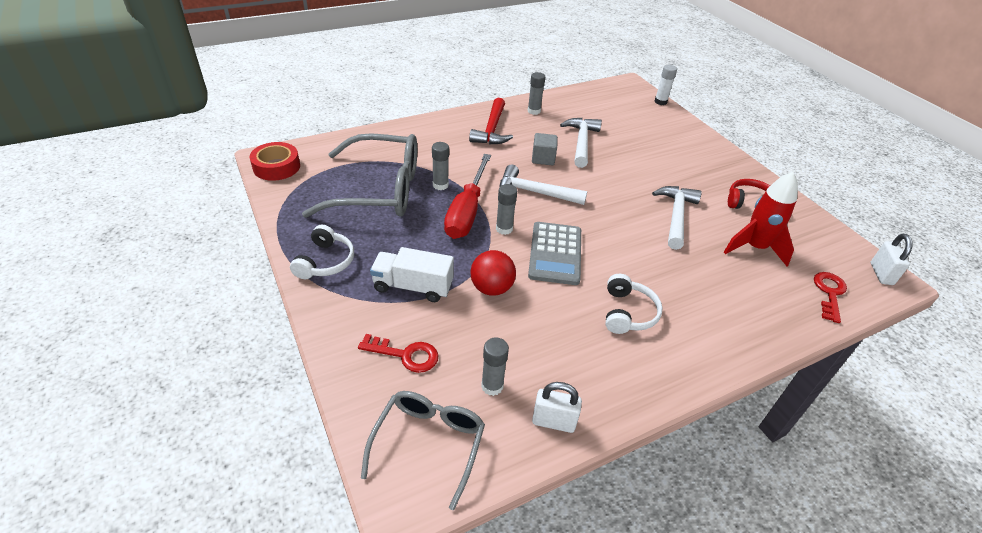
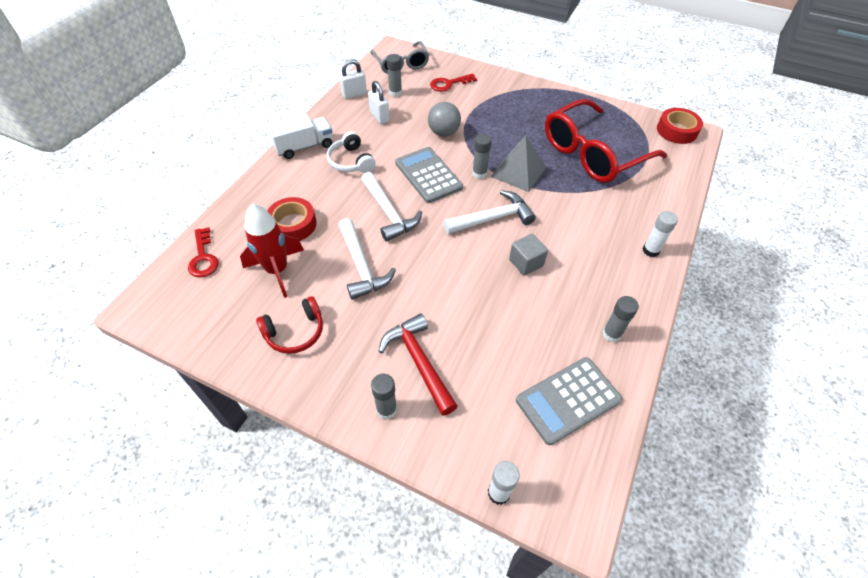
camera: 145 degrees right, 10 degrees up
white headphones [290,225,354,279] -> none
grey glasses [302,133,417,218] -> red glasses [545,99,667,183]
white truck [370,247,454,302] -> white truck moved to [267,114,333,159]
grey glue stick [432,142,449,190] -> grey glue stick moved to [371,374,397,419]
red screwdriver [444,154,491,239] -> grey pyramid [491,135,546,192]
red hammer [469,98,513,144] -> red hammer moved to [379,314,458,416]
red ball [470,250,516,296] -> grey ball [428,102,461,137]
white hammer [560,118,602,168] -> white hammer moved to [361,172,422,242]
white padlock [871,234,912,285] -> white padlock moved to [368,81,390,124]
none -> red tape [267,197,317,241]
none -> grey calculator [516,357,622,445]
none -> white glue stick [643,211,678,257]

